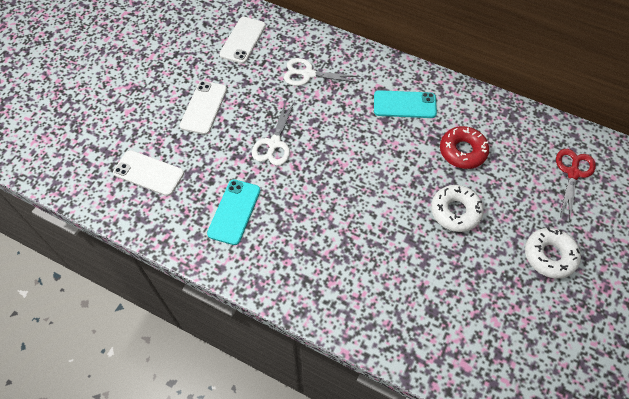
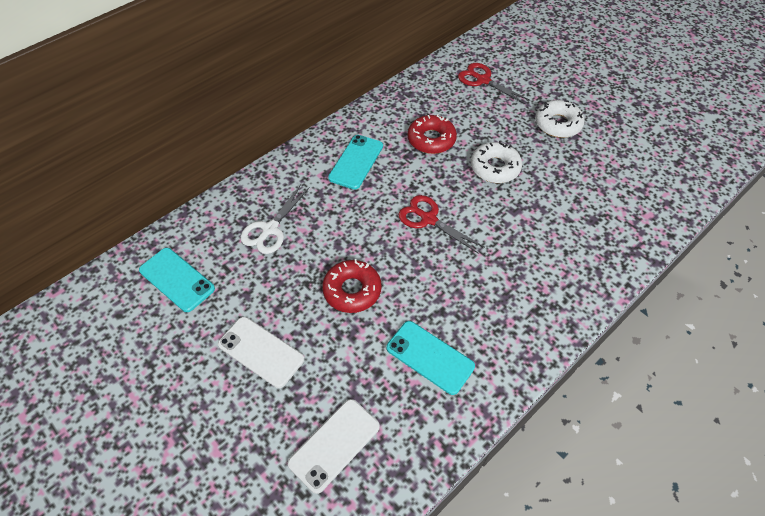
camera: 70 degrees left, 5 degrees down
white phone [219,17,266,64] -> turquoise phone [139,248,215,312]
white scissors [252,101,295,166] -> red donut [322,259,382,313]
none -> red scissors [398,195,485,254]

